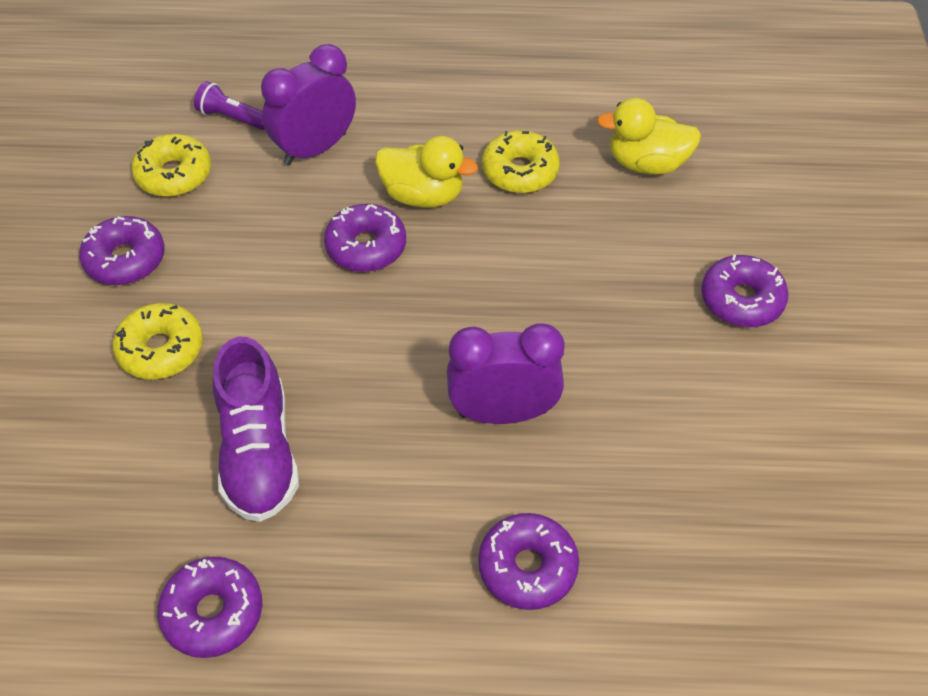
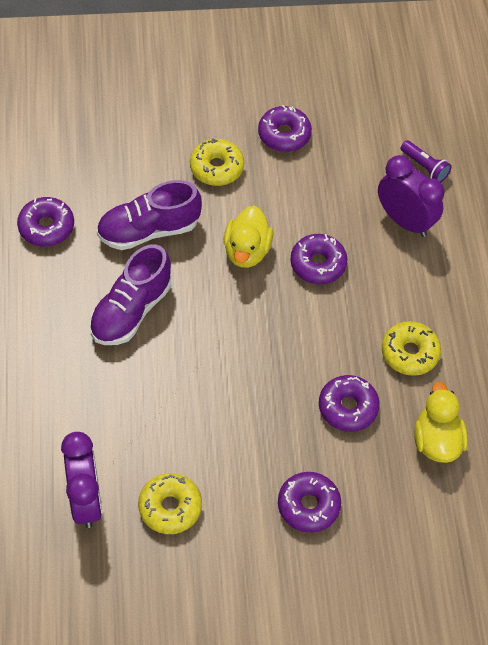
camera: 80 degrees right, 5 degrees up
yellow donut [131,134,211,197] -> yellow donut moved to [138,473,202,534]
purple flashlight [194,81,265,130] -> purple flashlight turned 120 degrees clockwise [401,140,451,182]
yellow duck [375,136,478,208] -> yellow duck moved to [224,206,273,268]
purple clock [447,323,565,424] -> purple clock moved to [61,432,102,528]
purple donut [478,513,579,610] -> purple donut moved to [319,375,380,432]
none -> purple shoe [89,244,171,345]

